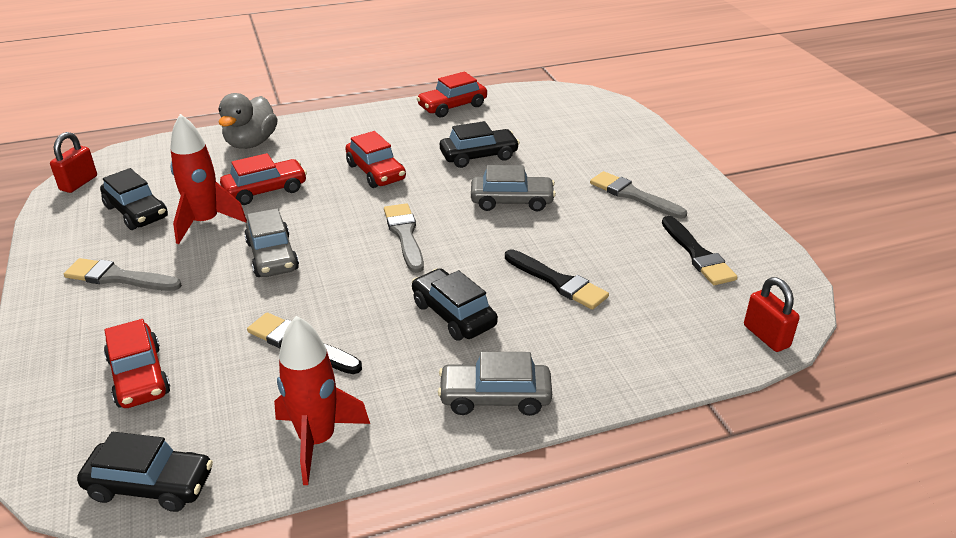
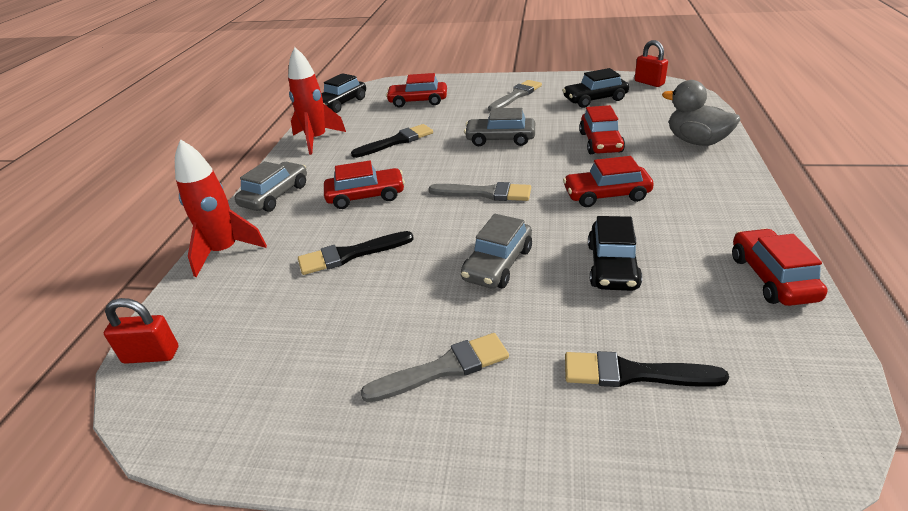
camera: 120 degrees right, 0 degrees up
red rocket [170,114,247,244] -> red rocket moved to [175,139,267,277]
black car [412,268,498,340] -> red car [324,161,405,209]
black brush [662,216,737,285] -> black brush moved to [565,351,729,387]

